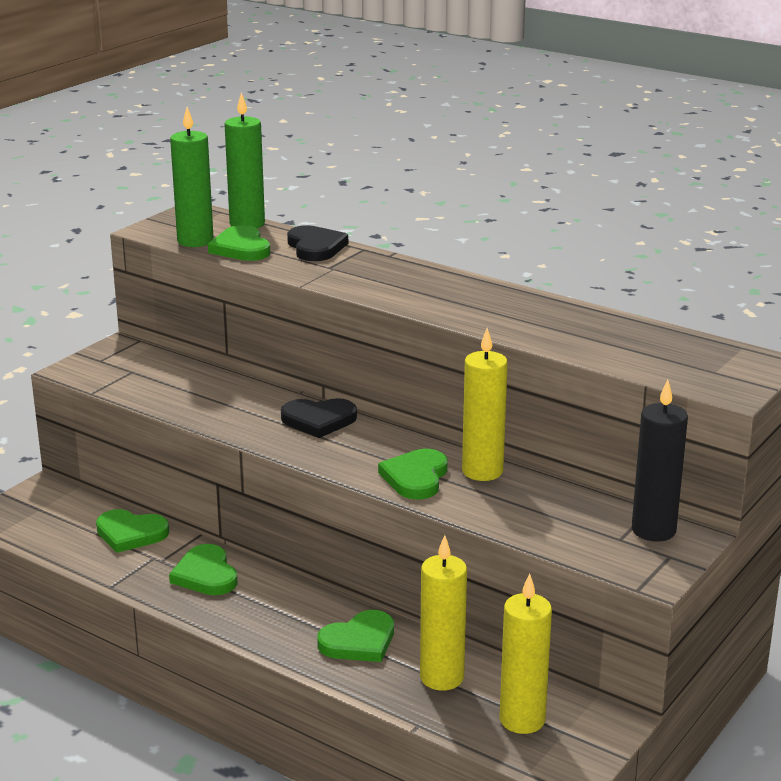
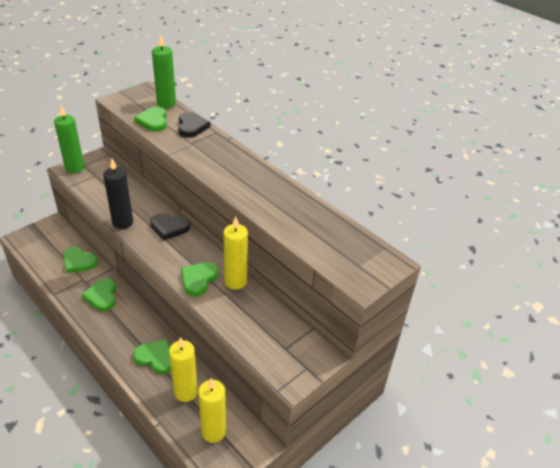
camera: 10 degrees right, 15 degrees up
green candle [170,107,214,247] -> green candle moved to [54,106,85,173]
green heart [317,610,394,662] -> green heart turned 135 degrees counterclockwise [133,339,171,374]
black candle [632,380,688,541] -> black candle moved to [103,159,133,229]

